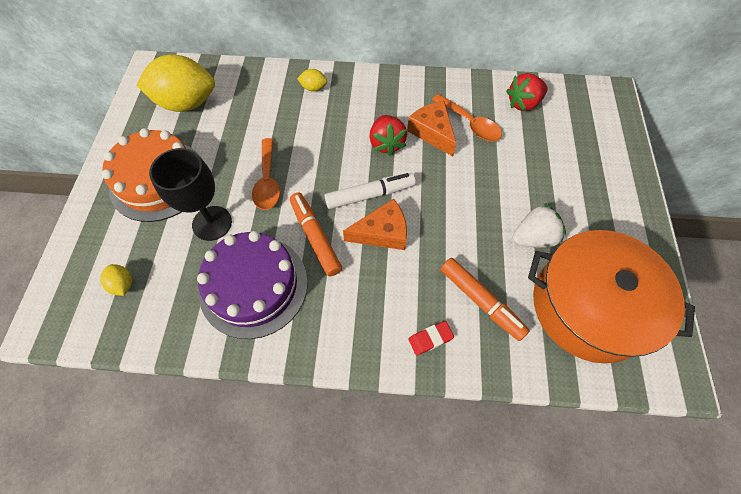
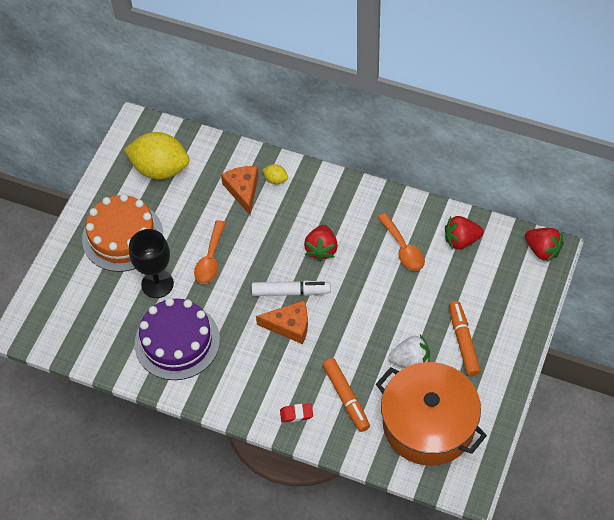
camera: 20 degrees right, 5 degrees down
yellow lemon [100,264,132,296] -> none
orange marker [290,193,342,276] -> orange marker moved to [449,301,481,376]
orange cheese [407,101,457,156] -> orange cheese moved to [221,166,259,215]
none -> red strawberry [525,228,564,262]

